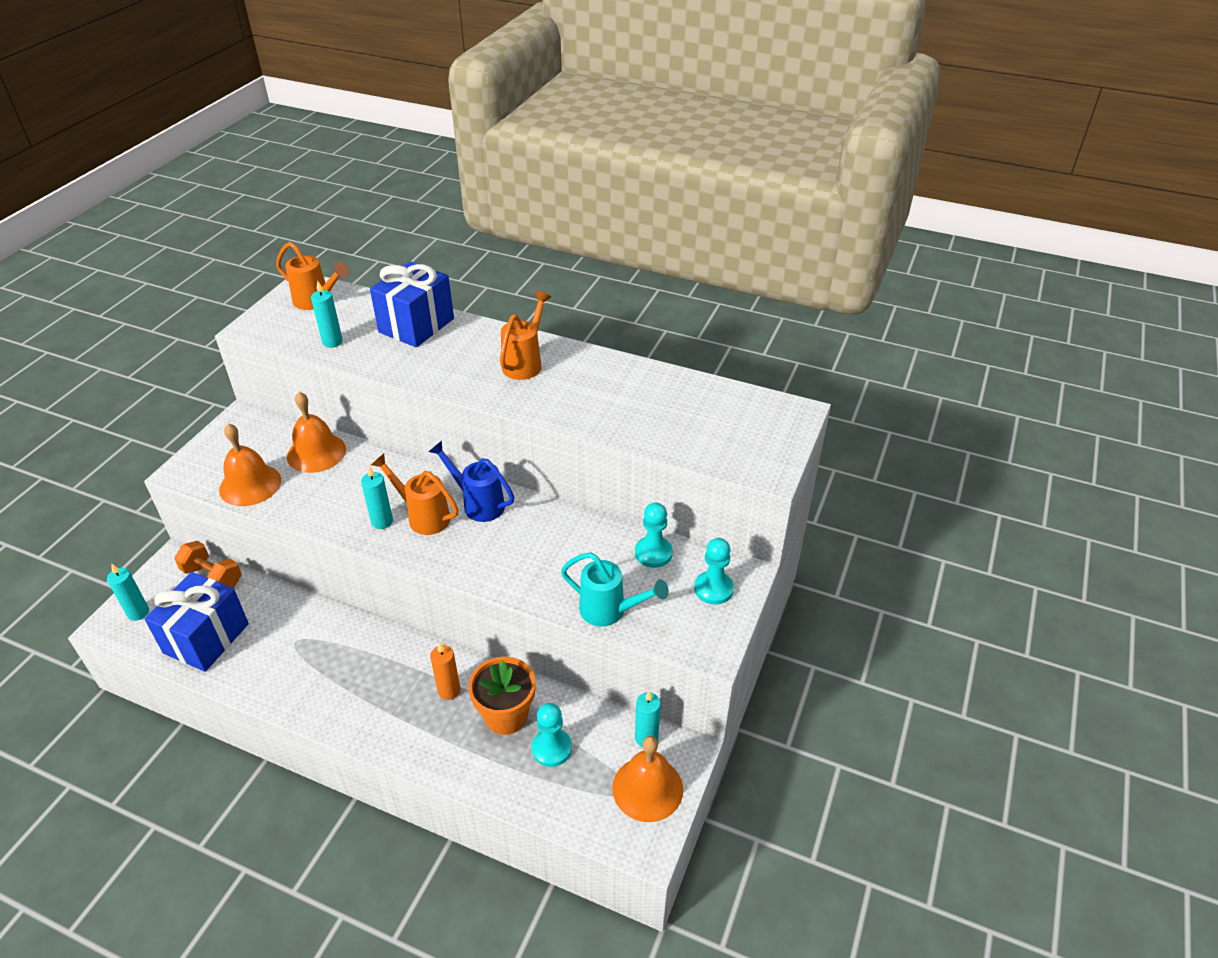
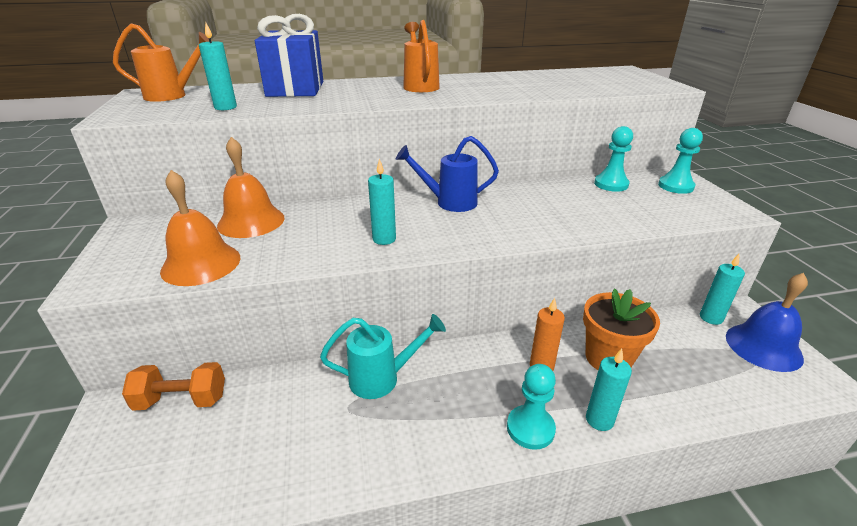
camera: 35 degrees left, 10 degrees down
turquoise candle [107,563,149,621] -> turquoise candle moved to [586,349,632,431]
blue gift [145,572,249,672] -> none
orange watering can [371,454,458,535] -> none
turquoise pawn [532,703,572,767] -> turquoise pawn moved to [507,364,556,450]
turquoise watering can [561,552,669,627] -> turquoise watering can moved to [320,314,446,399]
orange bell [612,736,683,822] -> blue bell [726,273,808,372]

